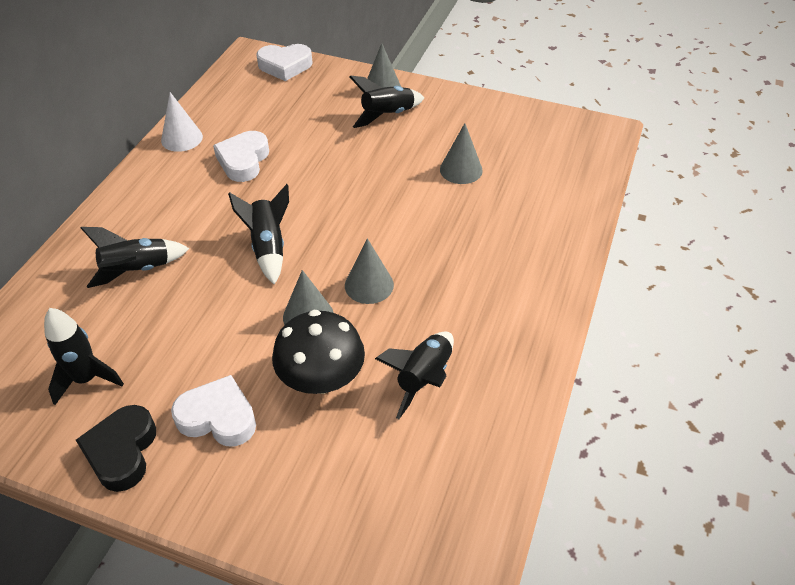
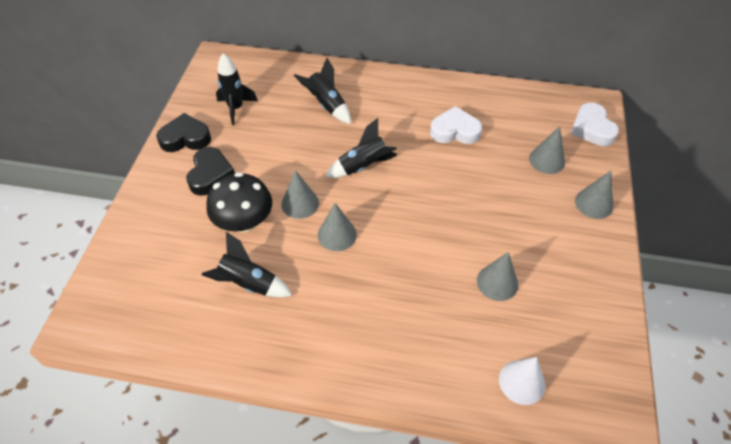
camera: 80 degrees right, 5 degrees up
white cone [161,92,203,152] -> white cone moved to [499,357,546,405]
white heart [171,375,256,447] -> black heart [186,147,235,196]
black rocket [350,76,424,128] -> none
none -> grey cone [529,126,565,174]

